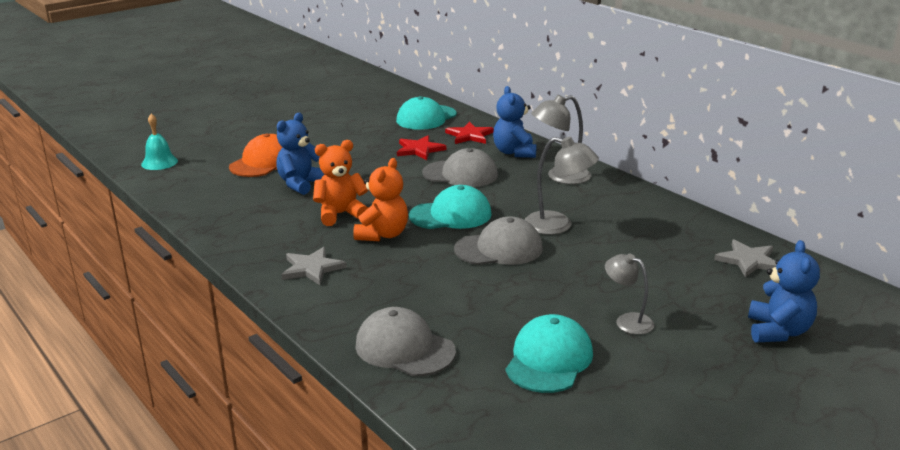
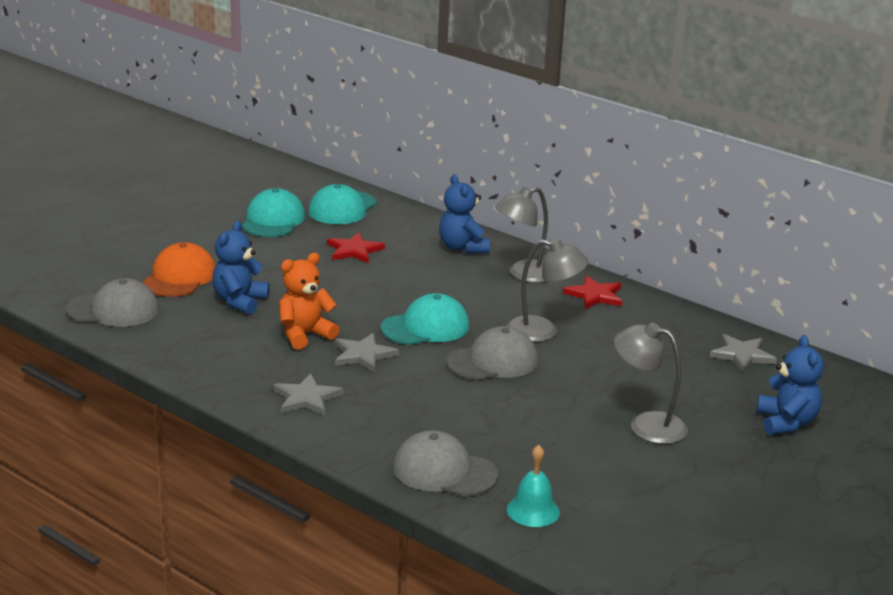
camera: 15 degrees left, 0 degrees up
turquoise bell [141,114,178,170] -> turquoise bell moved to [507,445,560,527]
orange teddy bear [353,158,408,241] -> grey star [335,333,399,372]
grey cap [422,148,498,187] -> grey cap moved to [66,278,159,327]
red star [445,122,494,144] -> red star moved to [563,275,622,309]
turquoise cap [506,314,593,393] -> turquoise cap moved to [242,188,305,237]
grey lamp [605,254,654,335] -> grey lamp [614,322,688,444], size x1.53

